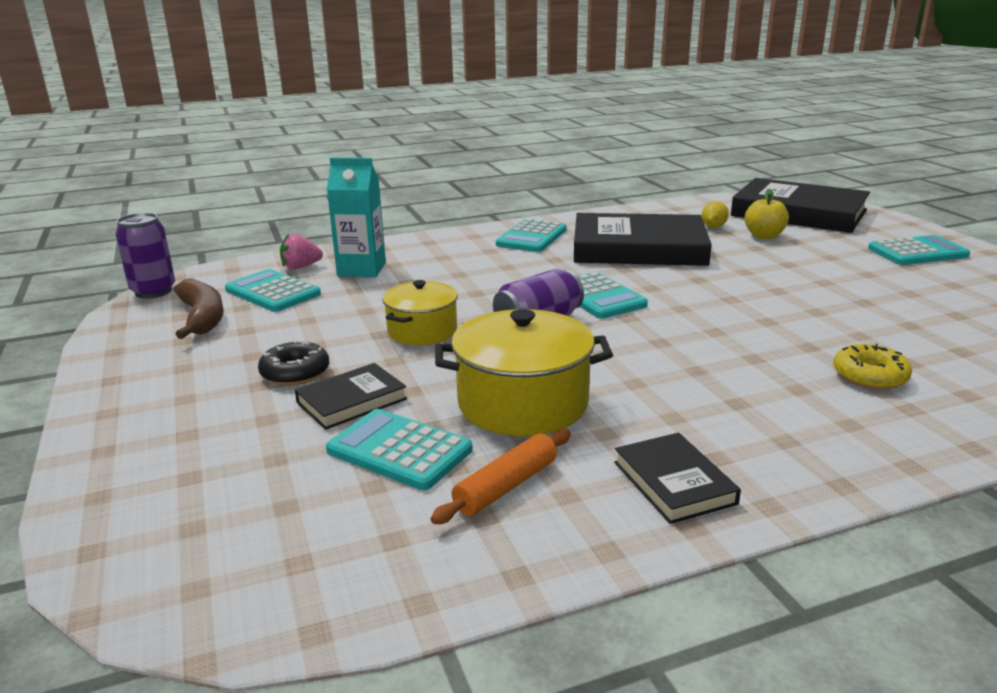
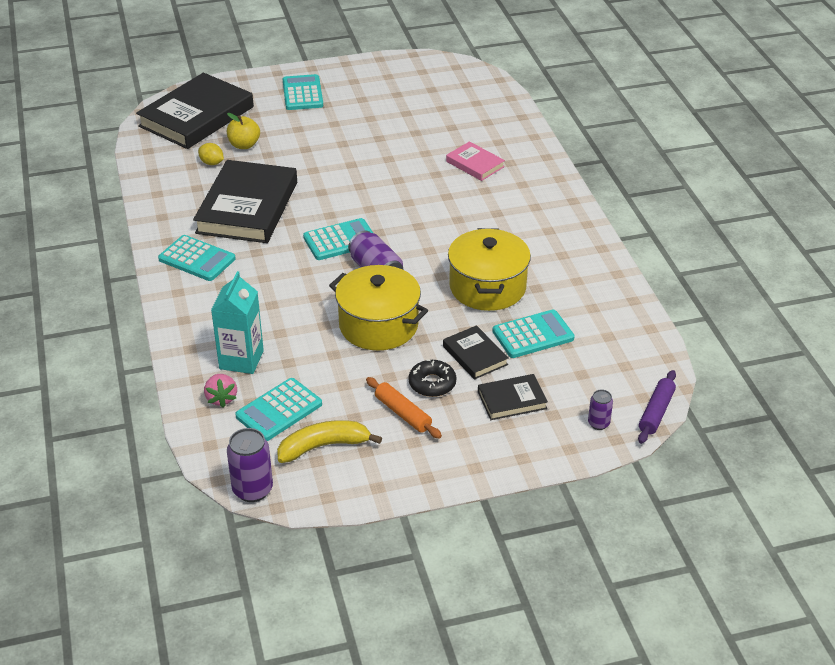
camera: 85 degrees left, 15 degrees up
brown banana [173,278,224,339] -> yellow banana [277,420,382,463]
turquoise calculator [326,409,473,490] -> turquoise calculator turned 150 degrees counterclockwise [492,310,575,358]
yellow pot [382,280,458,345] -> yellow pot [329,265,428,350], size x1.57
orange rolling pin [431,429,571,524] -> orange rolling pin moved to [366,377,442,439]
black book [614,433,741,524] -> black book moved to [478,374,548,420]
yellow donut [833,344,912,390] -> pink book [446,141,505,181]
none -> purple can [588,390,613,430]
none -> purple rolling pin [638,370,676,444]

